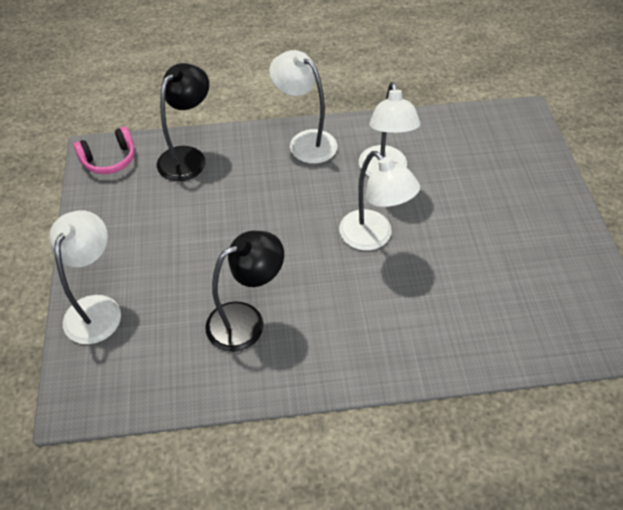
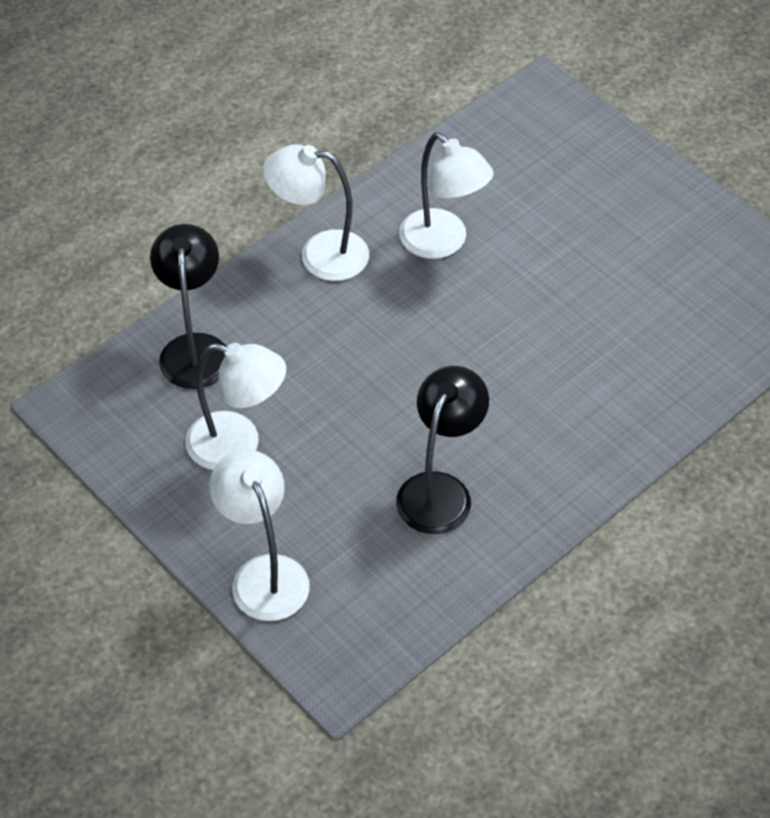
camera: 35 degrees left, 0 degrees up
pink headphones [73,126,135,174] -> none
white lamp [339,151,420,250] -> white lamp moved to [185,343,286,470]

